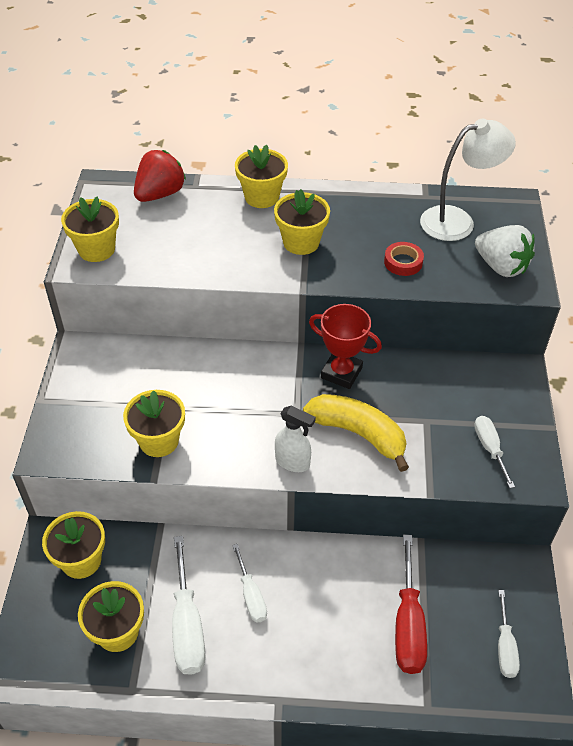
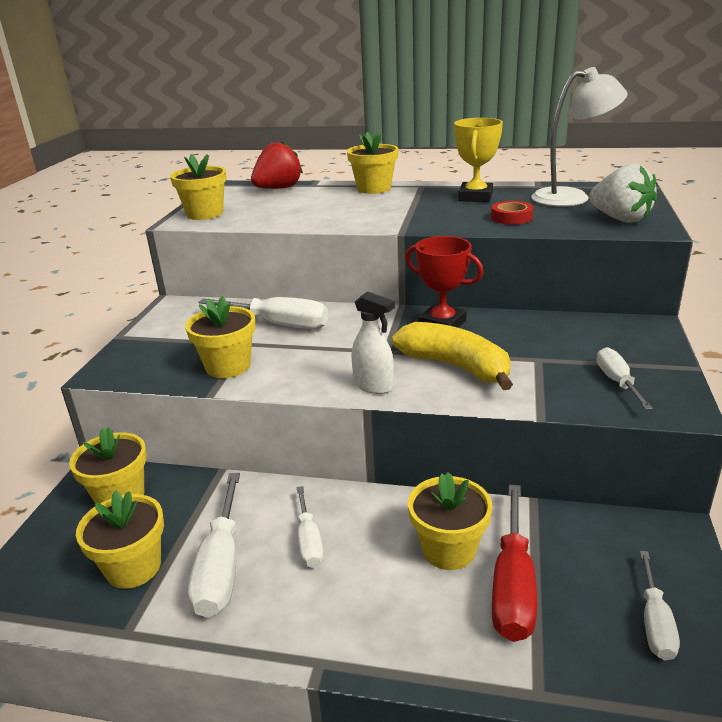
camera: 10 degrees right, 20 degrees down
yellow flower pot [274,189,330,255] -> yellow flower pot moved to [408,472,492,570]
none -> white screwdriver [198,297,328,329]
none -> yellow trophy [454,118,503,202]

